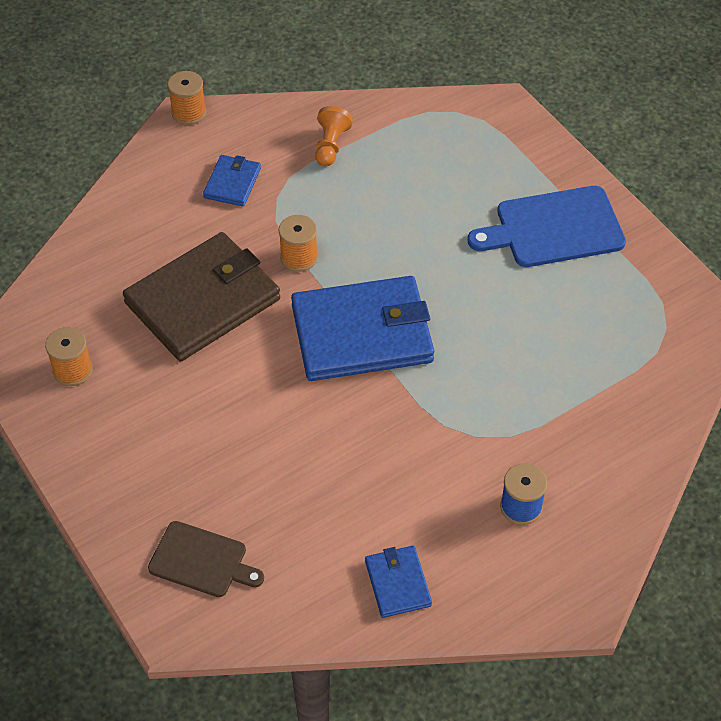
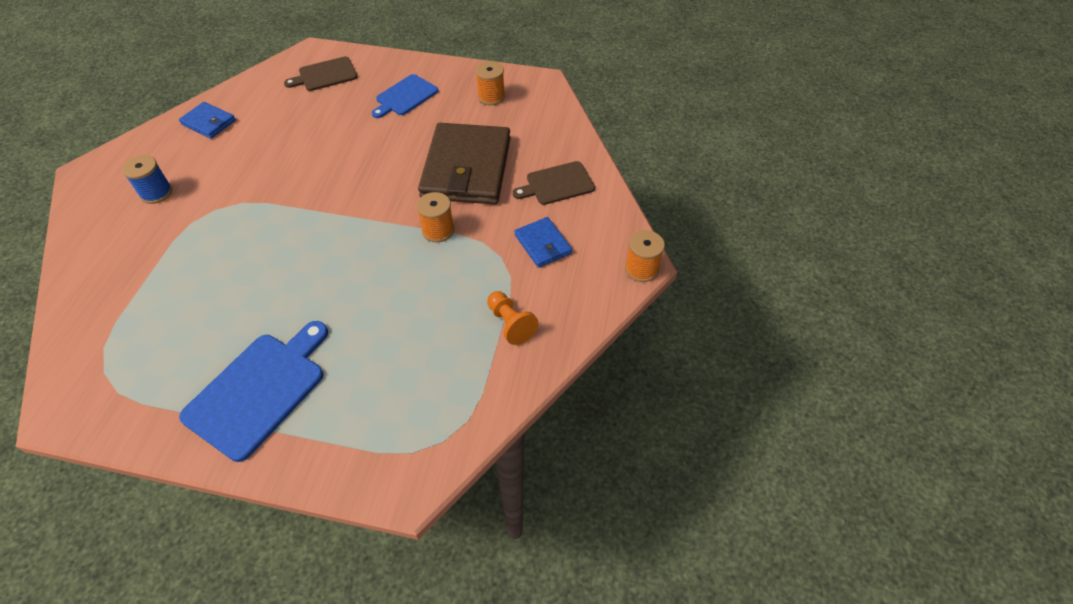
camera: 135 degrees right, 0 degrees up
blue wallet [291,276,434,381] -> none
none -> blue cutting board [372,74,438,118]
none -> brown cutting board [513,161,595,205]

